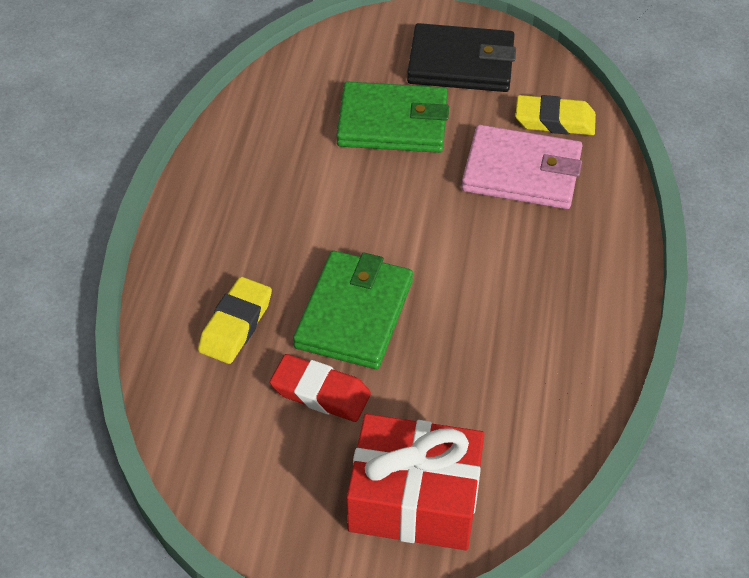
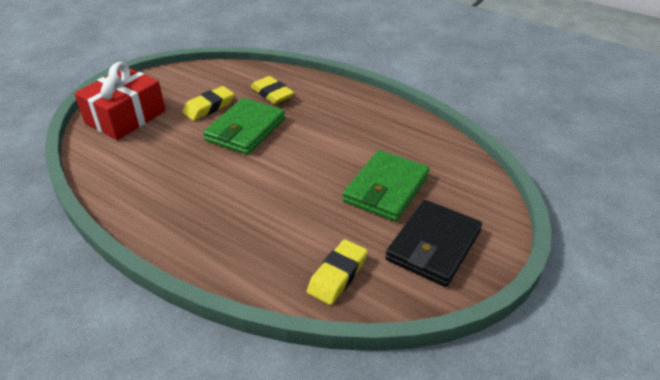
camera: 115 degrees right, 10 degrees down
red eraser [270,354,371,422] -> yellow eraser [182,86,234,121]
green wallet [293,251,413,369] -> green wallet turned 75 degrees clockwise [203,98,285,155]
pink wallet [462,125,582,209] -> none

